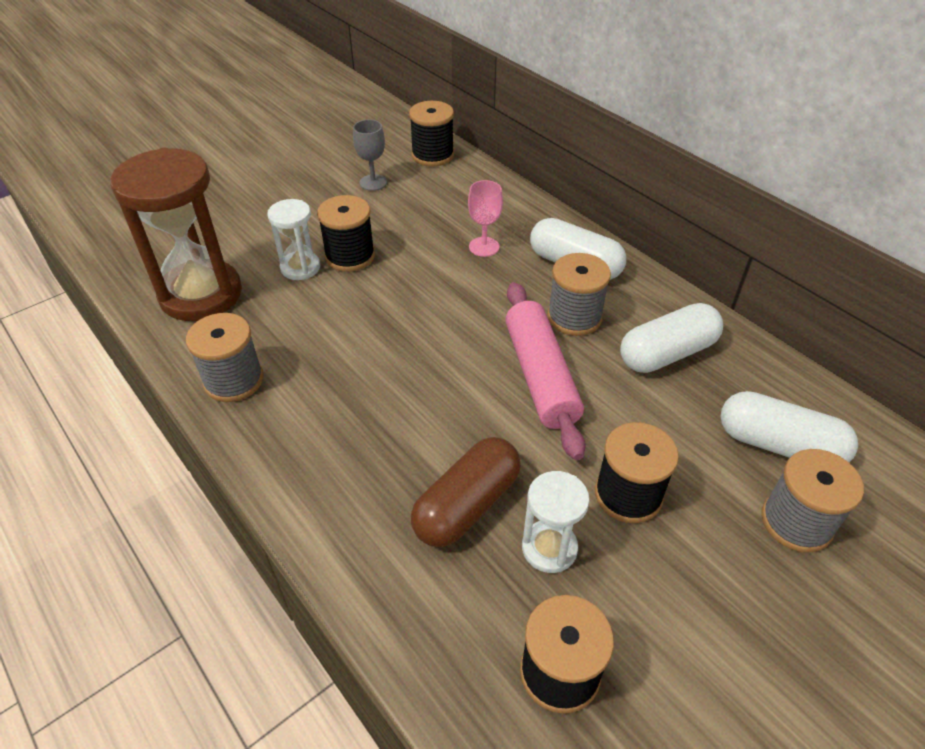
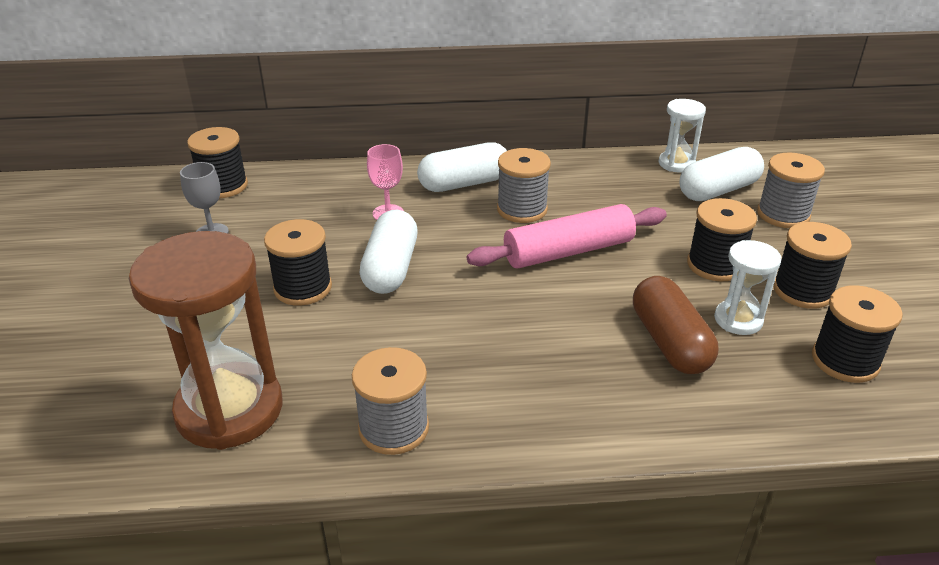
camera: 55 degrees left, 10 degrees down
white hourglass [267,199,320,280] -> white hourglass moved to [659,99,706,173]
pink rolling pin [505,282,586,460] -> pink rolling pin turned 45 degrees counterclockwise [467,204,667,269]
white capsule [620,303,723,373] -> white capsule moved to [360,210,418,294]
none -> black spool [773,222,852,309]

